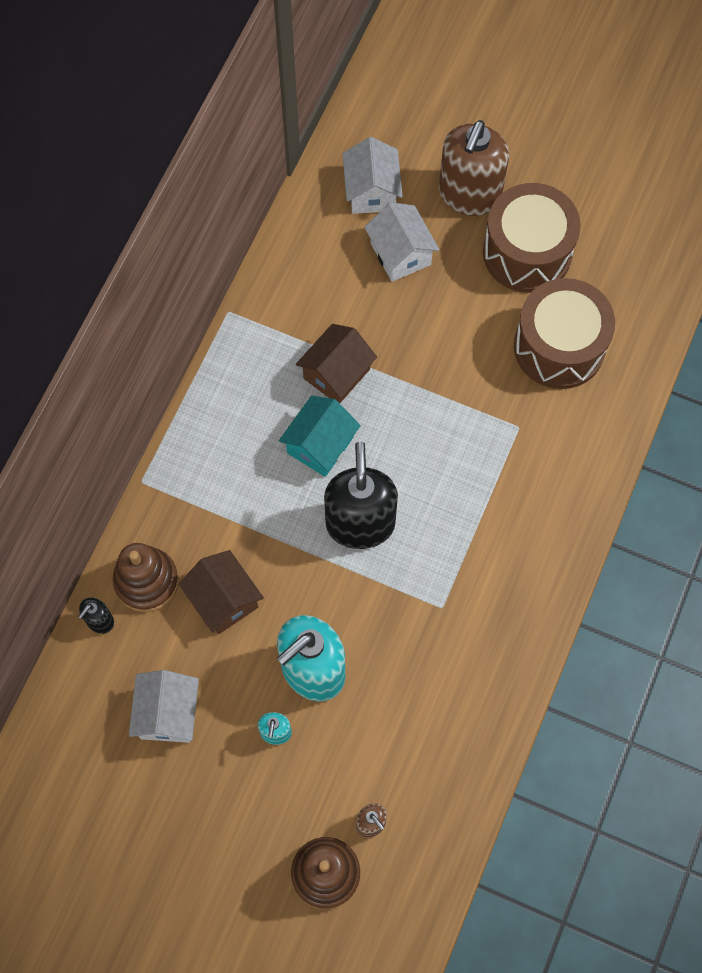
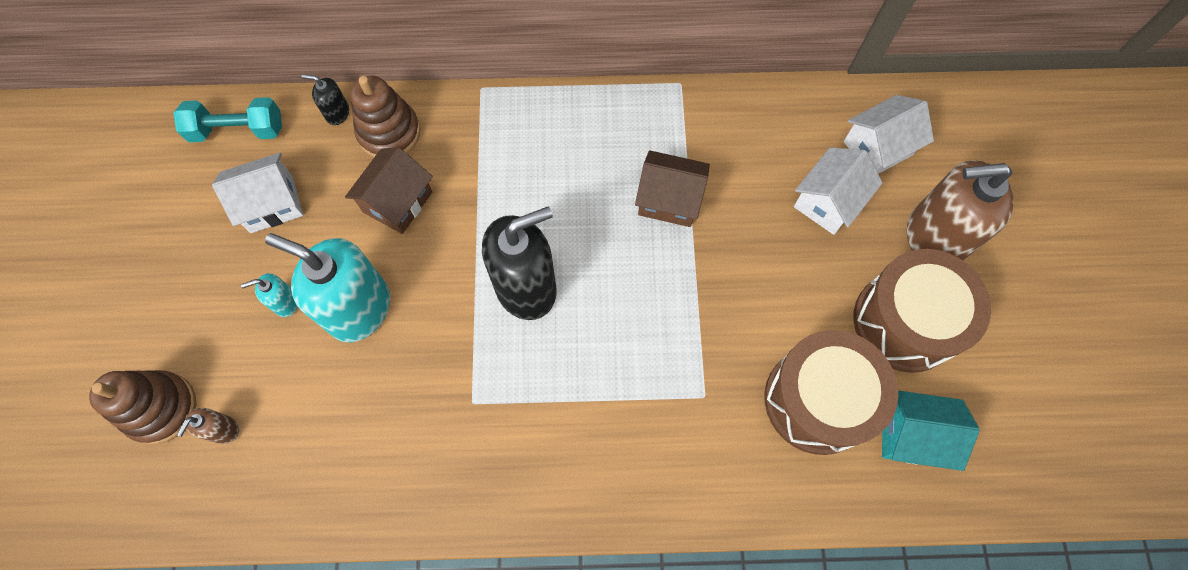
camera: 65 degrees right, 0 degrees up
turquoise house [279,395,361,477] -> turquoise house moved to [882,390,980,471]
none -> turquoise dumbbell [173,97,282,142]

